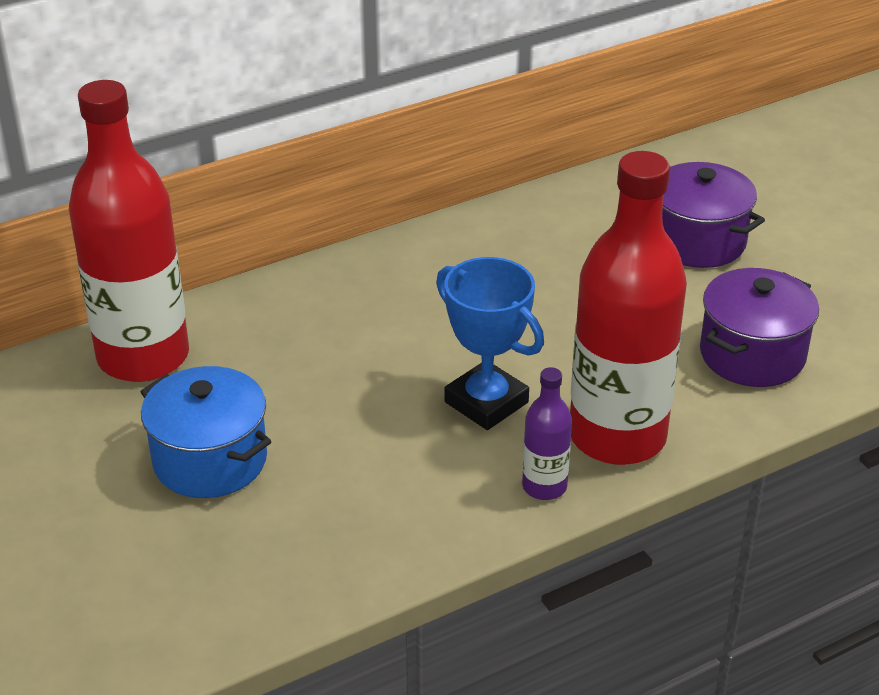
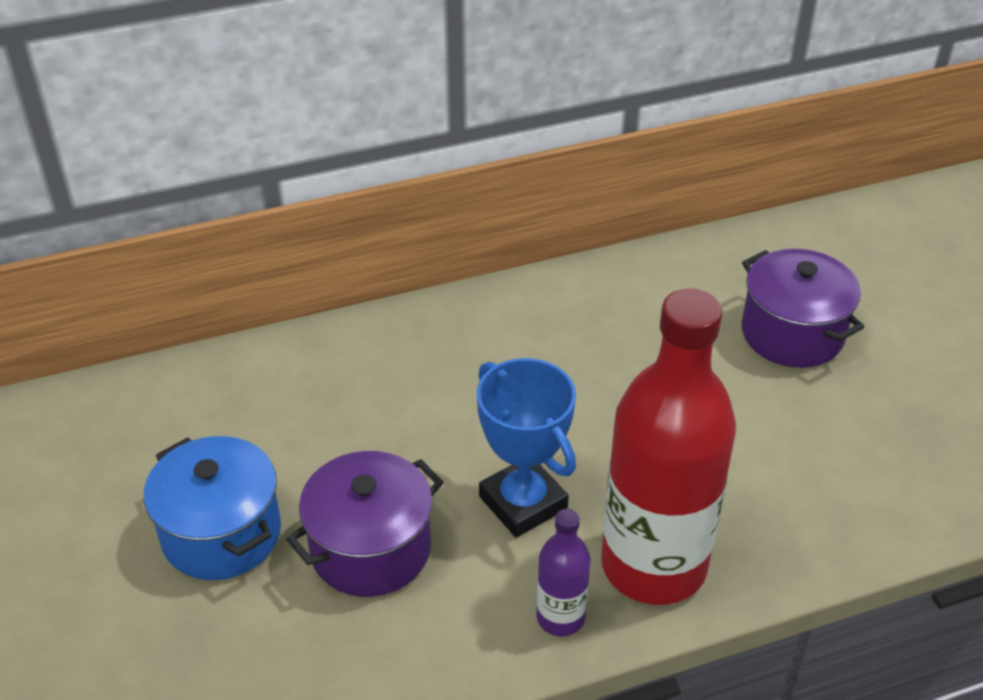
camera: 10 degrees right, 5 degrees up
red bottle [69,80,189,382] -> none
purple pot [700,268,819,387] -> purple pot moved to [286,451,444,597]

